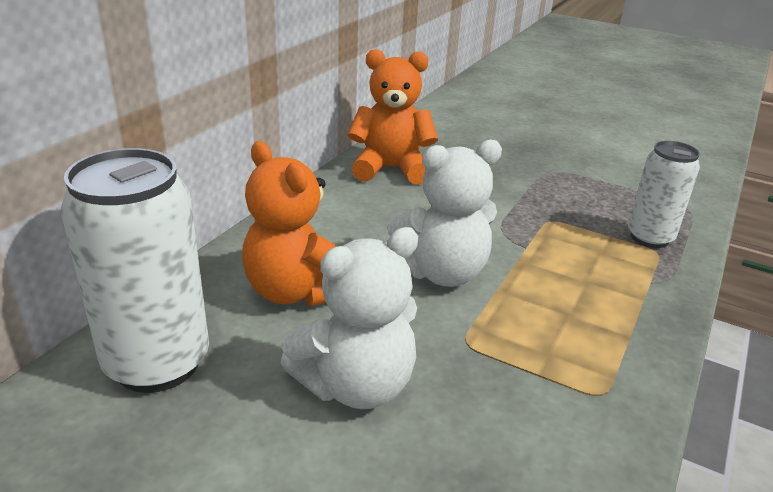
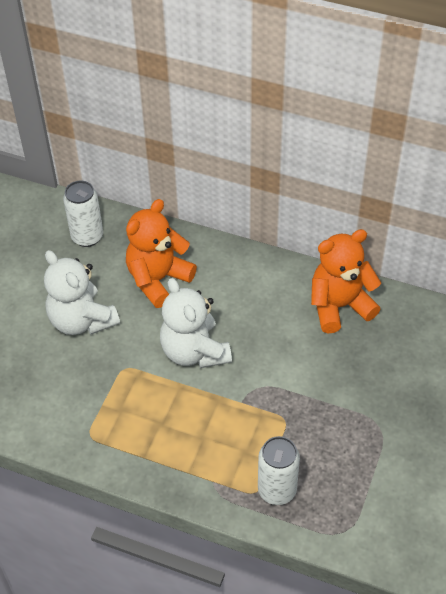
camera: 85 degrees right, 20 degrees up
white can [60,148,209,393] -> white can [63,181,103,247], size x0.62
orange teddy bear [348,49,438,185] -> orange teddy bear turned 105 degrees counterclockwise [311,229,381,333]

